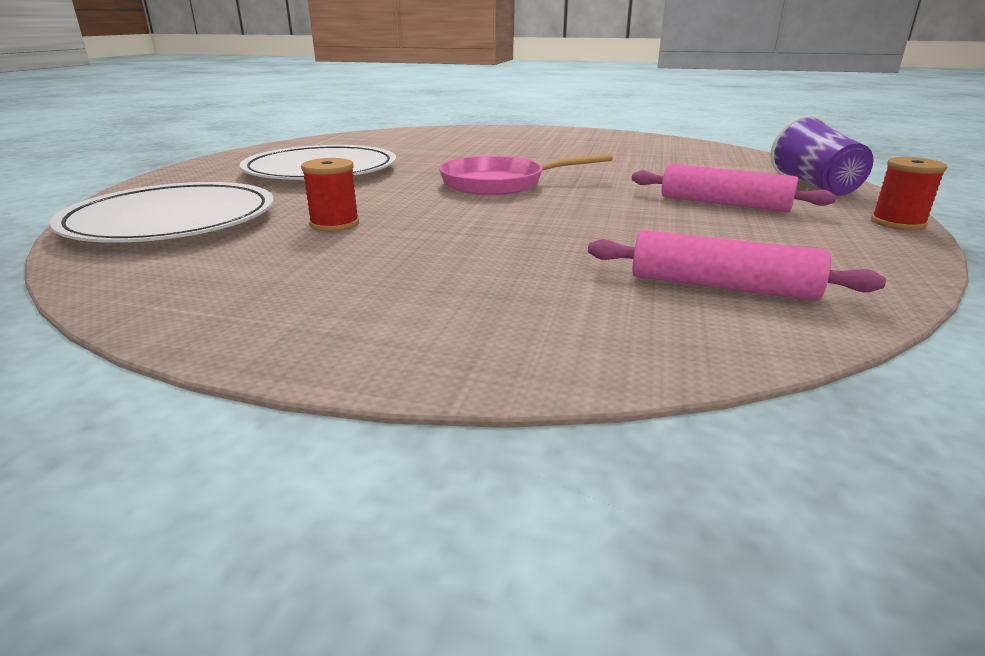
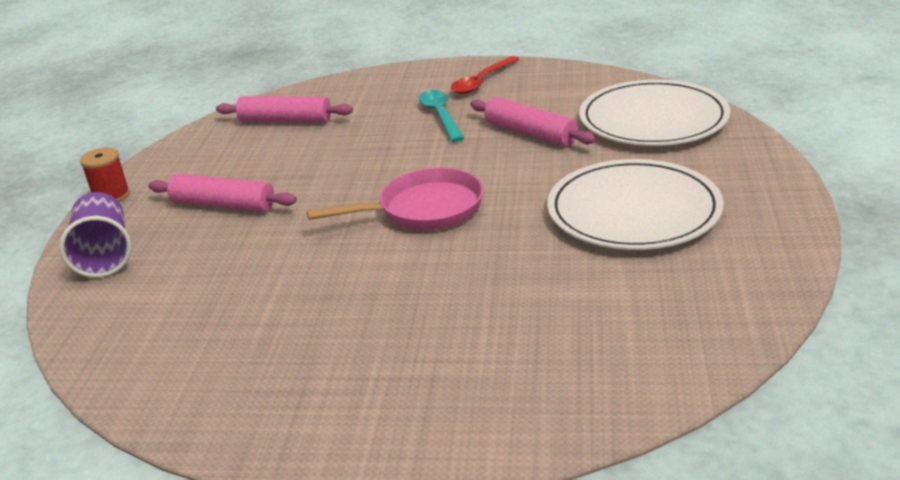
camera: 175 degrees right, 5 degrees up
red spool [301,158,359,232] -> pink rolling pin [470,97,596,146]
none -> turquoise spoon [419,90,464,142]
none -> red spoon [451,56,520,94]

